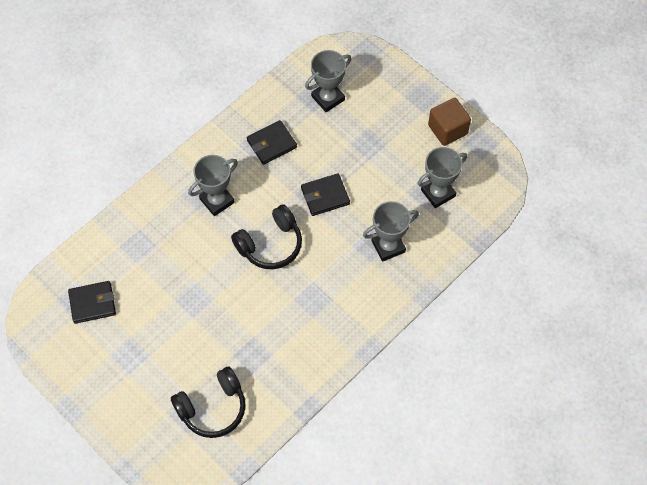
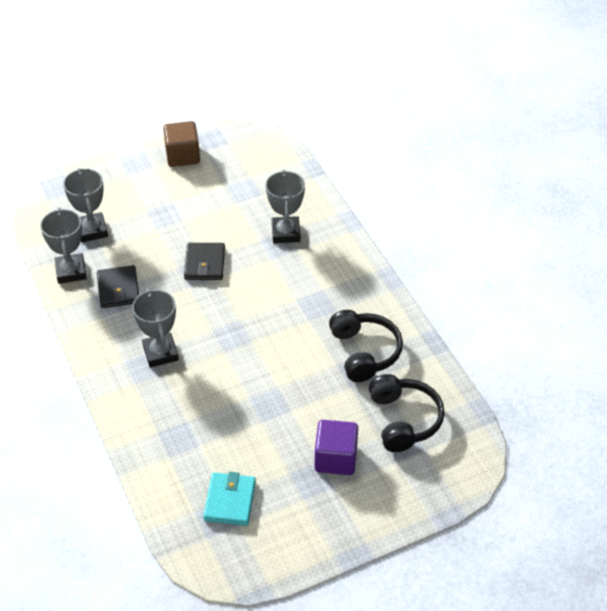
camera: 70 degrees left, 15 degrees down
black wallet [68,281,116,324] -> turquoise wallet [203,472,256,526]
black headphones [231,204,302,269] -> black headphones moved to [329,310,403,382]
grey trophy [417,147,467,208] -> grey trophy moved to [40,208,87,284]
none -> purple cube [315,420,358,475]

